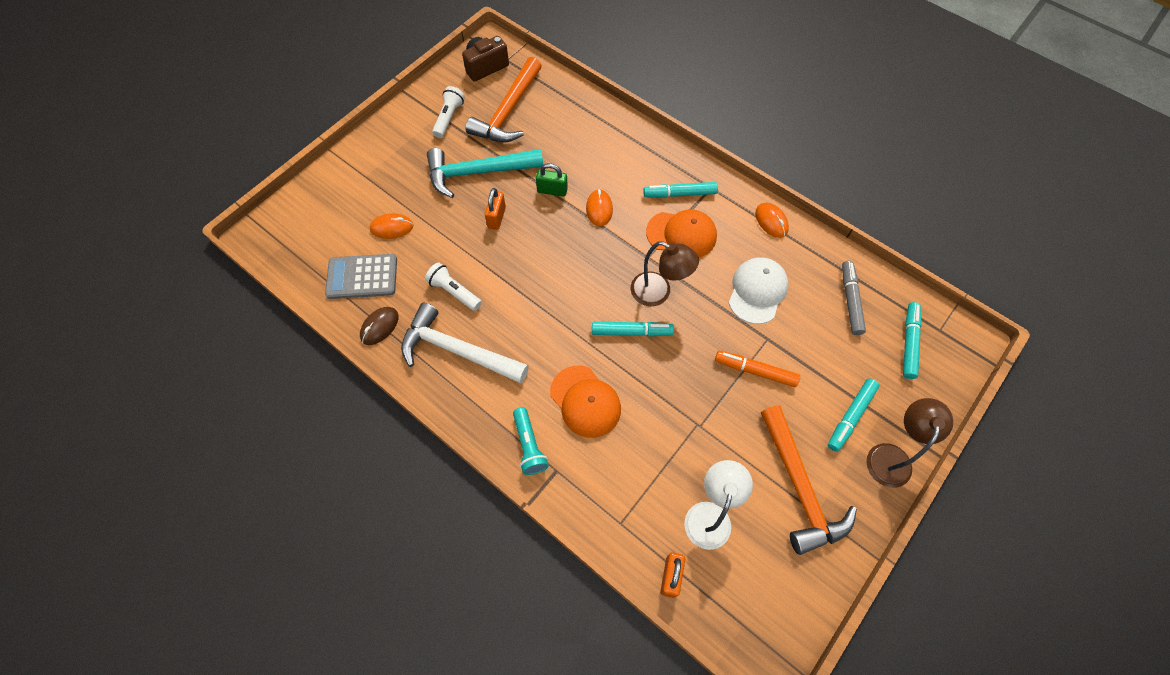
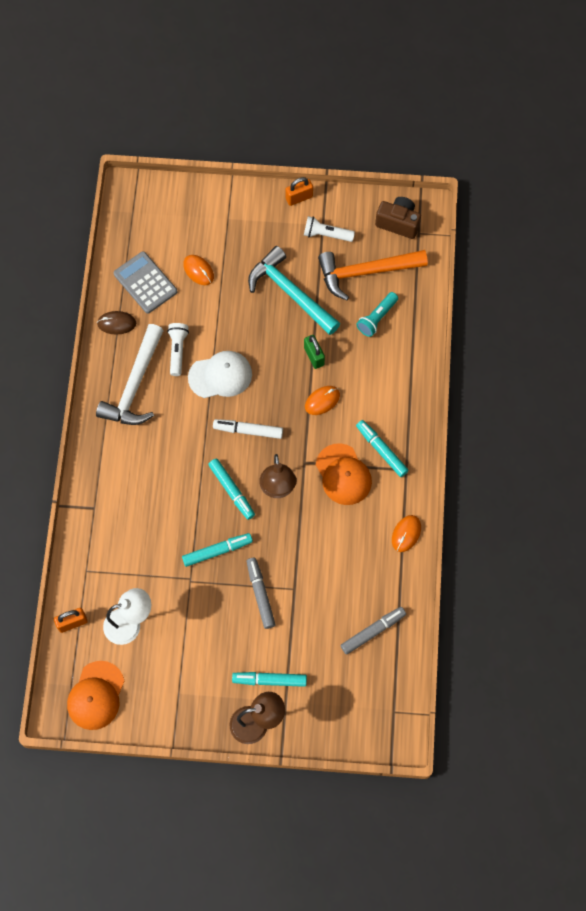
camera: 55 degrees right, 5 degrees up
white hammer [401,303,529,383] -> white hammer turned 150 degrees counterclockwise [96,324,164,425]
white flashlight [432,86,465,138] -> white flashlight turned 150 degrees counterclockwise [304,216,355,242]
orange padlock [485,188,506,230] -> orange padlock moved to [286,177,313,206]
turquoise flashlight [513,407,549,475] -> turquoise flashlight moved to [356,292,398,337]
orange cap [550,365,621,438] -> orange cap moved to [67,661,124,730]
orange marker [715,350,800,387] -> grey marker [247,558,276,629]
white cap [729,257,788,324] -> white cap moved to [188,351,252,398]
orange hammer [761,405,857,555] -> none
turquoise marker [903,302,922,379] -> turquoise marker moved to [182,533,253,567]
none -> white marker [213,419,283,439]

